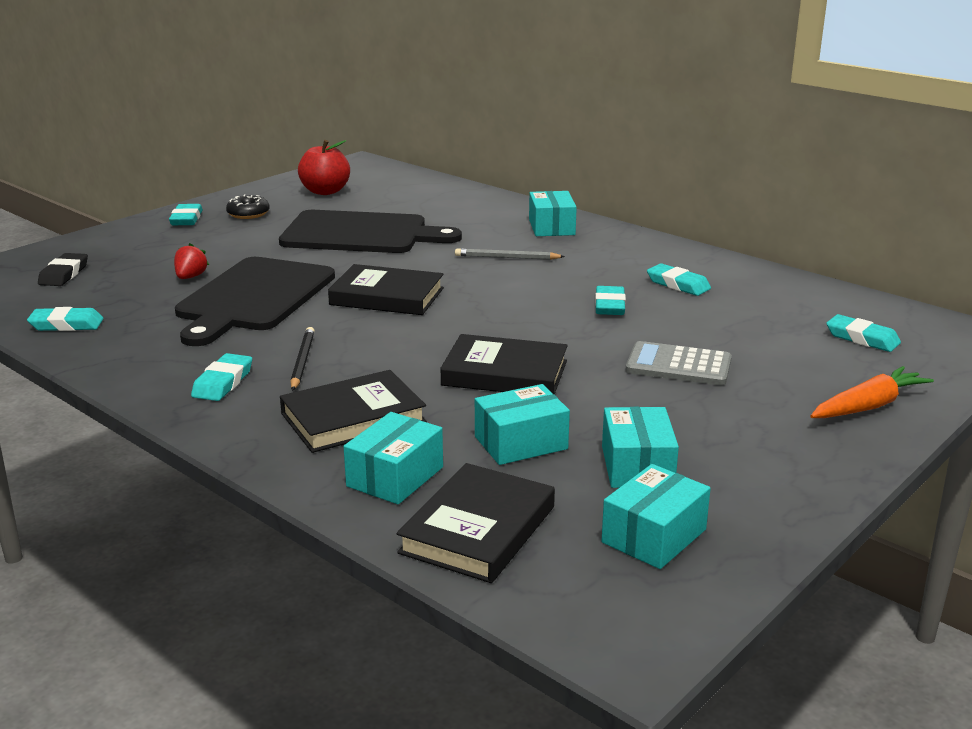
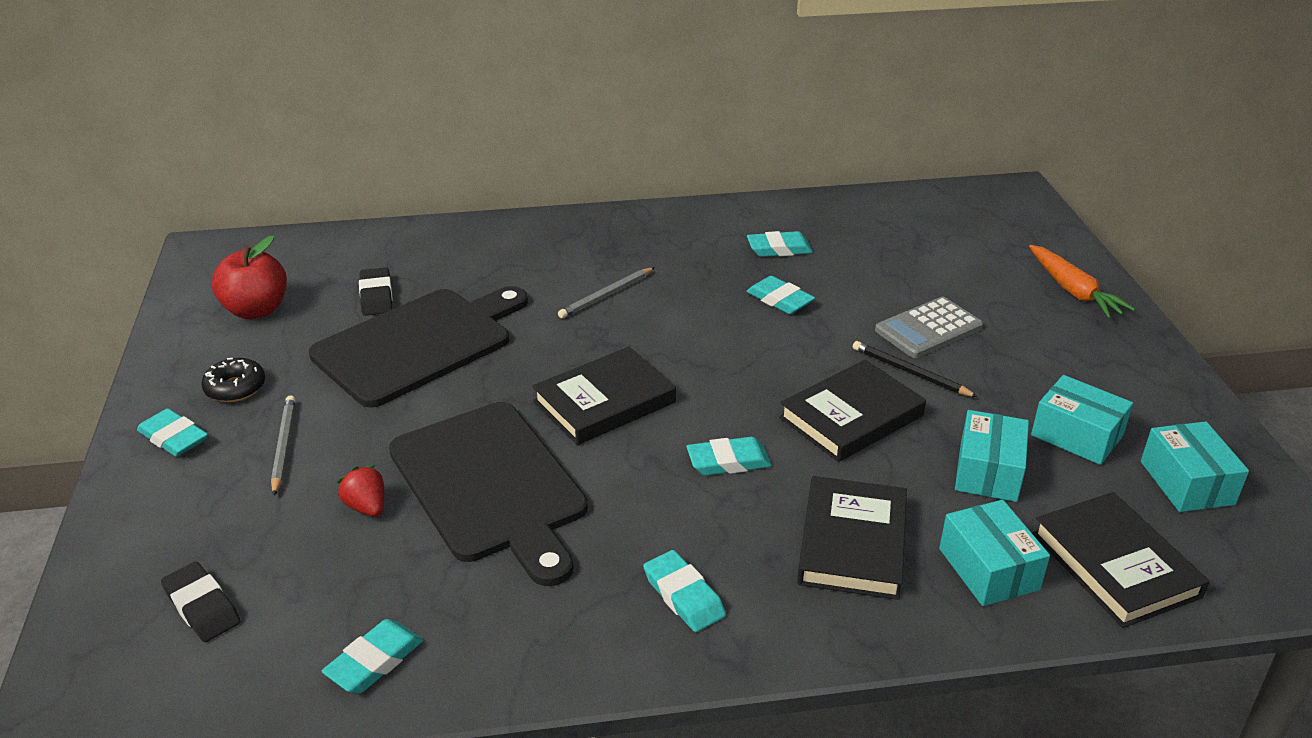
camera: 50 degrees left, 10 degrees up
black pencil [290,327,315,391] -> black pencil moved to [853,341,978,397]
turquoise box [529,191,577,236] -> none
orange carrot [810,366,934,418] -> orange carrot turned 150 degrees clockwise [1029,245,1135,318]
turquoise eraser [826,314,901,352] -> turquoise eraser moved to [686,437,771,475]
none -> grey pencil [271,395,296,496]
none -> black eraser [359,267,393,316]

